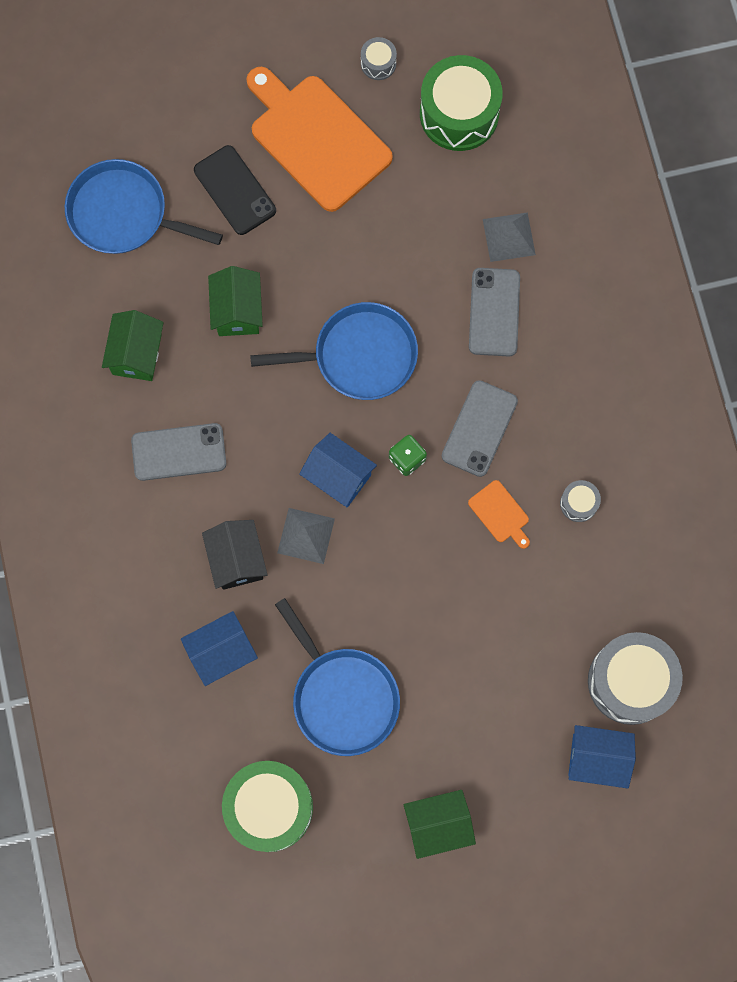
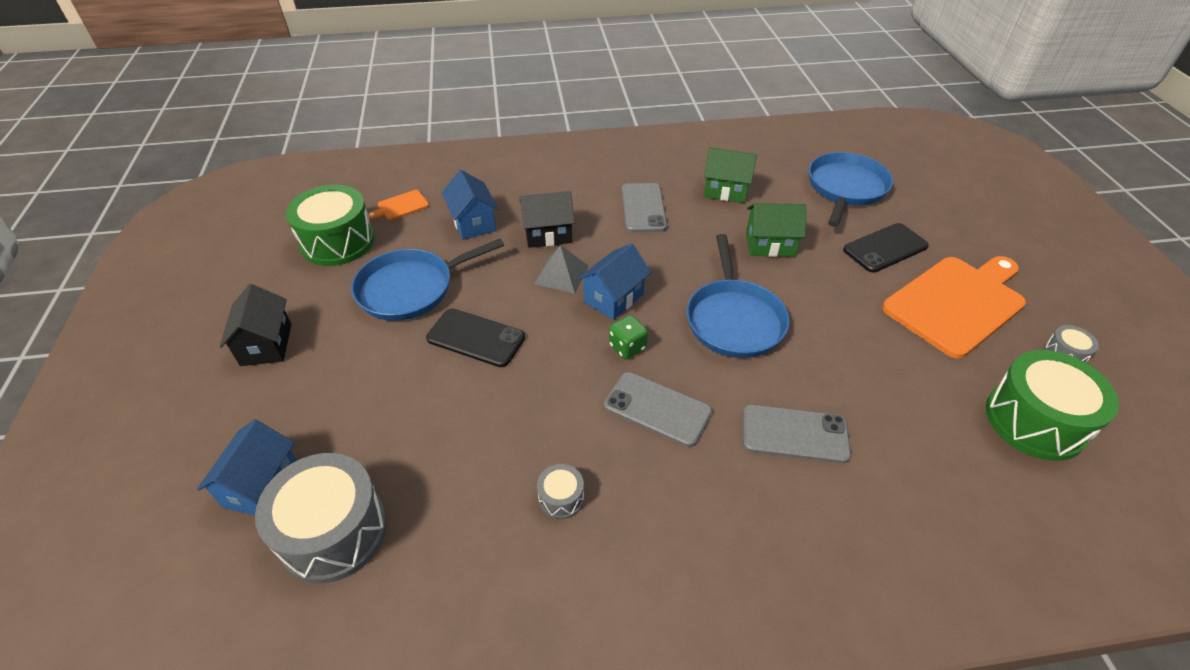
camera: 95 degrees right, 30 degrees down
green house [404,790,476,859] -> black house [220,284,291,366]
orange cutting board [468,480,530,549] -> orange cutting board moved to [368,190,429,220]
grey pyramid [483,212,536,262] -> none
none -> black phone [426,308,525,367]

